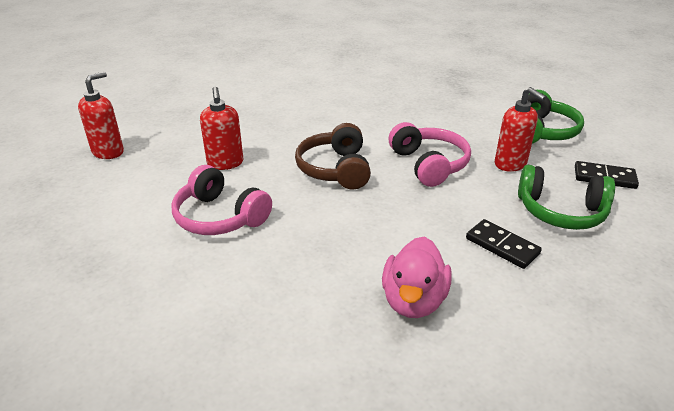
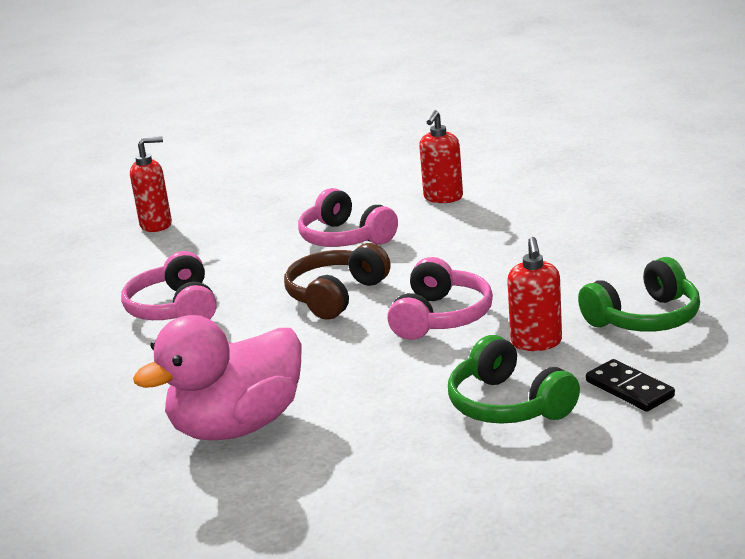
camera: 40 degrees right, 10 degrees down
red soap dispenser [200,87,243,170] -> red soap dispenser moved to [419,110,463,203]
pink duck [382,237,452,318] -> pink duck [133,315,302,440], size x1.54
black domino [466,219,542,269] -> none
none -> pink headphones [298,188,398,247]

